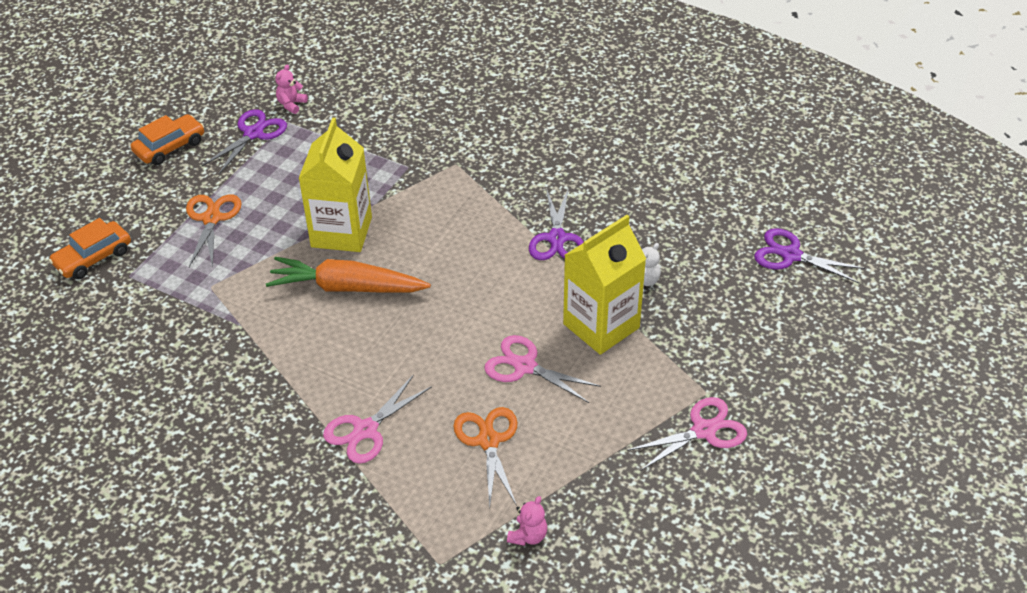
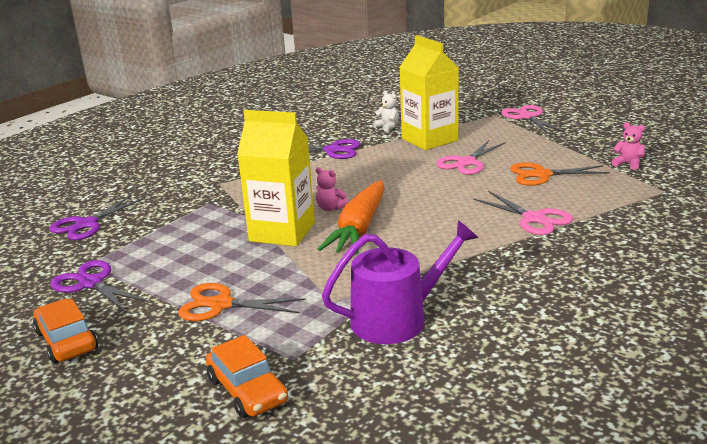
camera: 80 degrees left, 20 degrees down
pink teddy bear [275,64,308,114] -> pink teddy bear moved to [316,167,349,211]
purple scissors [754,228,866,284] -> purple scissors moved to [49,195,145,240]
none -> purple watering can [322,220,478,344]

